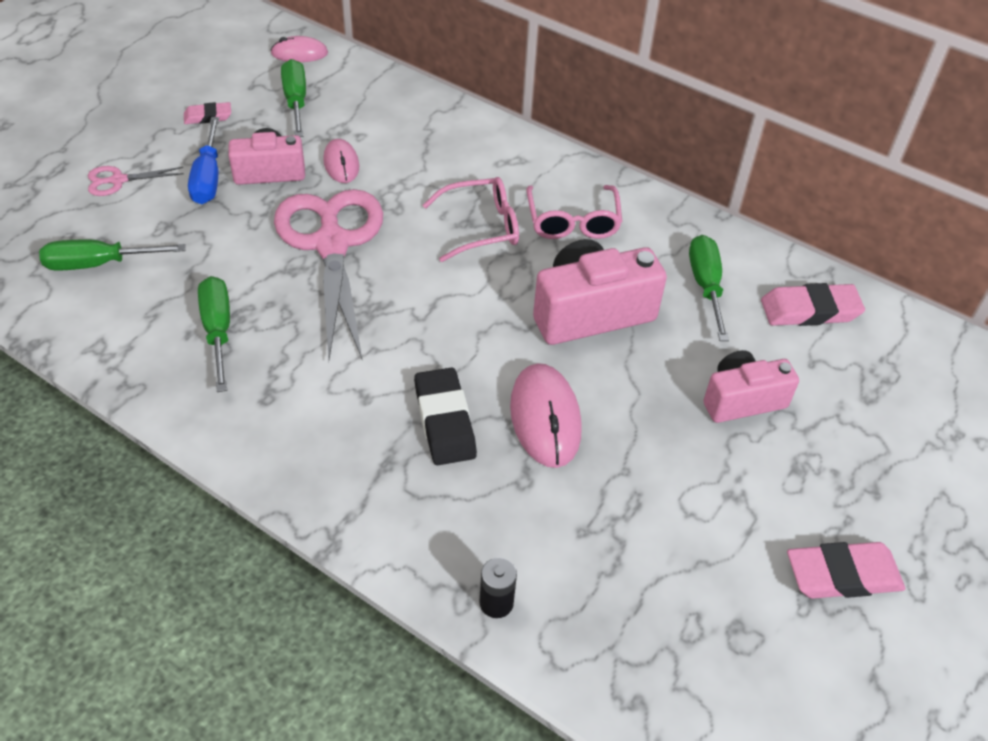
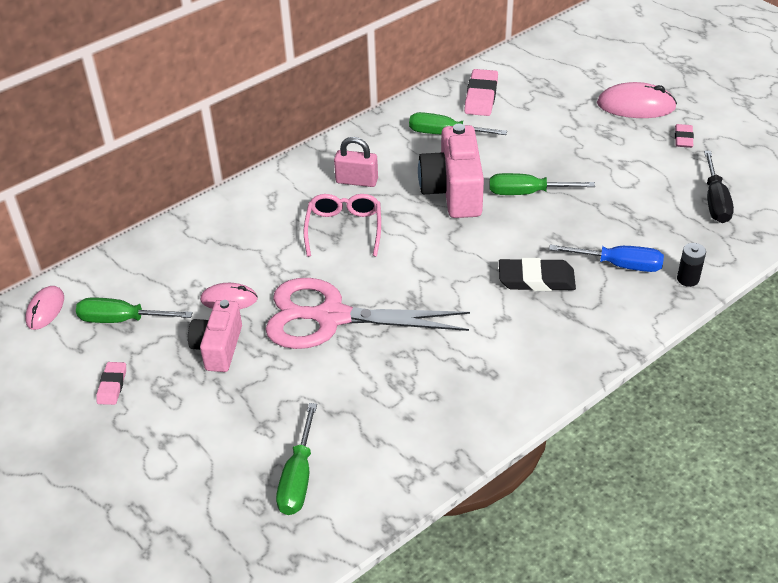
camera: 70 degrees left, 5 degrees down
pink scissors [88,166,184,196] -> none
blue screwdriver [188,117,219,204] -> blue screwdriver moved to [549,245,664,272]
green screwdriver [198,276,230,392] -> green screwdriver moved to [490,173,595,195]
pink mouse [510,363,582,468] -> pink mouse moved to [597,82,677,118]
pink glasses [526,185,622,239] -> pink padlock [334,137,378,187]
pink camera [704,350,799,423] -> none
pink eraser [787,542,905,599] -> pink eraser [675,124,694,148], size x0.59
none -> black screwdriver [704,151,734,223]

